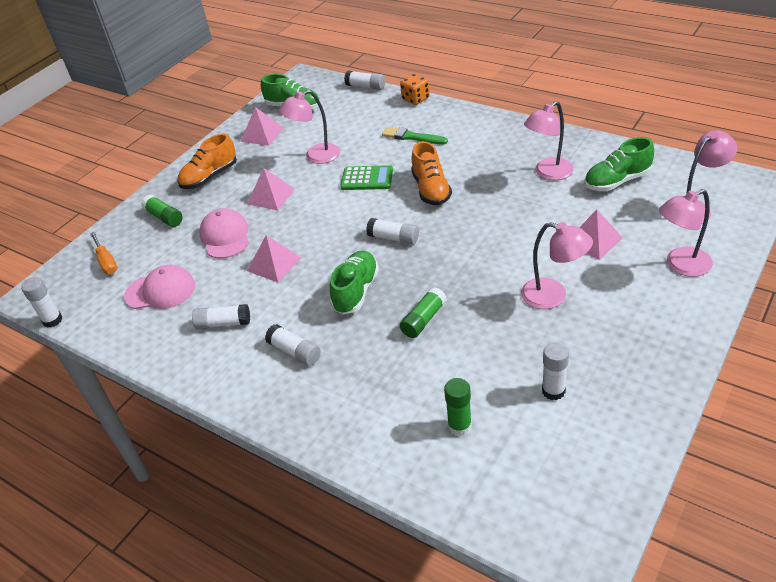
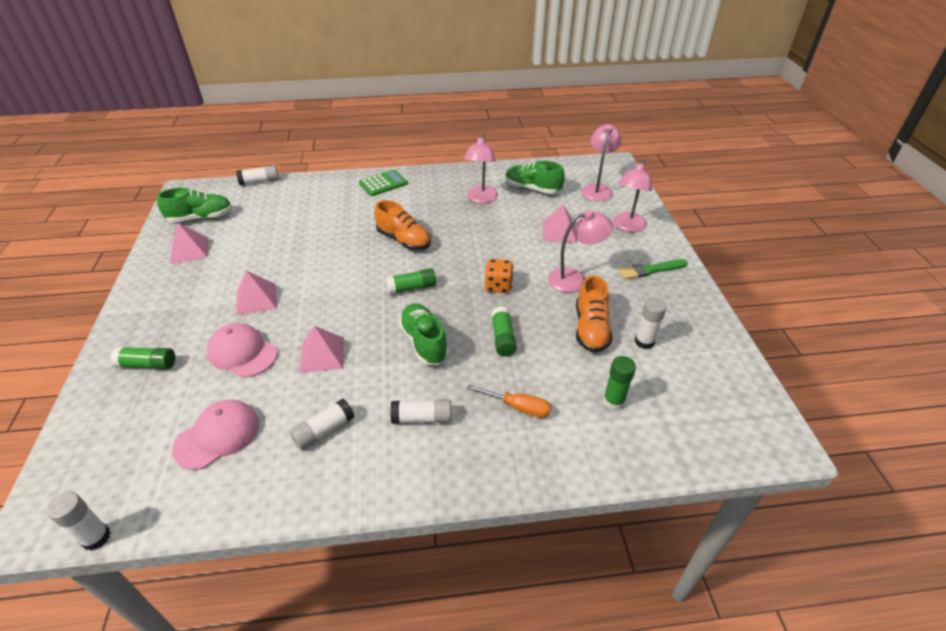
camera: 45 degrees left, 0 degrees up
orange screwdriver [90,232,118,274] -> orange screwdriver moved to [467,385,551,418]
orange shoe [177,134,237,189] -> orange shoe moved to [576,275,612,353]
pink lamp [279,90,340,164] -> none
green calculator [340,165,393,190] -> green calculator moved to [359,170,408,196]
white glue stick [366,218,419,245] -> green glue stick [386,268,436,295]
green brush [382,127,448,144] -> green brush moved to [618,259,688,280]
orange dice [400,74,430,105] -> orange dice moved to [485,259,513,293]
green shoe [584,137,654,191] -> green shoe turned 90 degrees clockwise [505,161,565,194]

